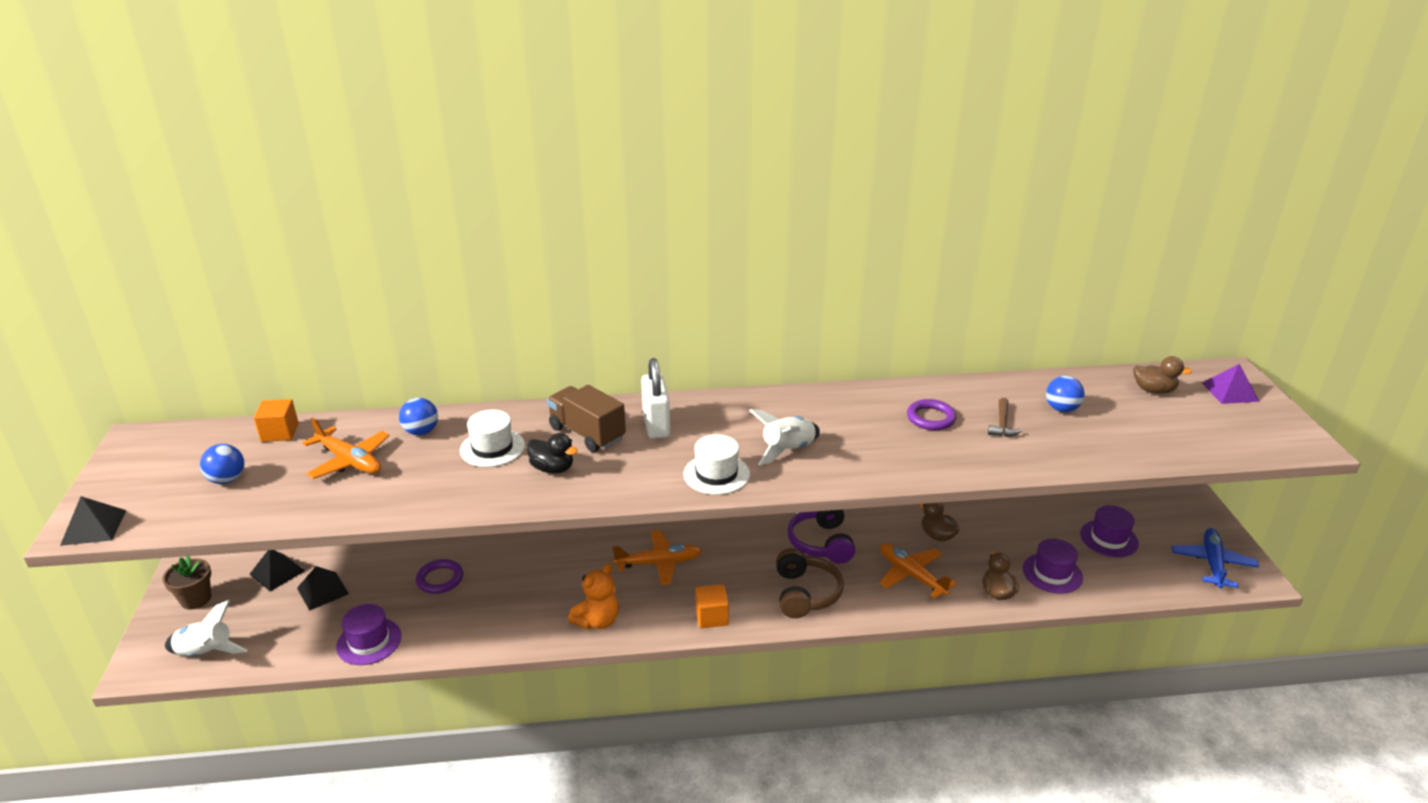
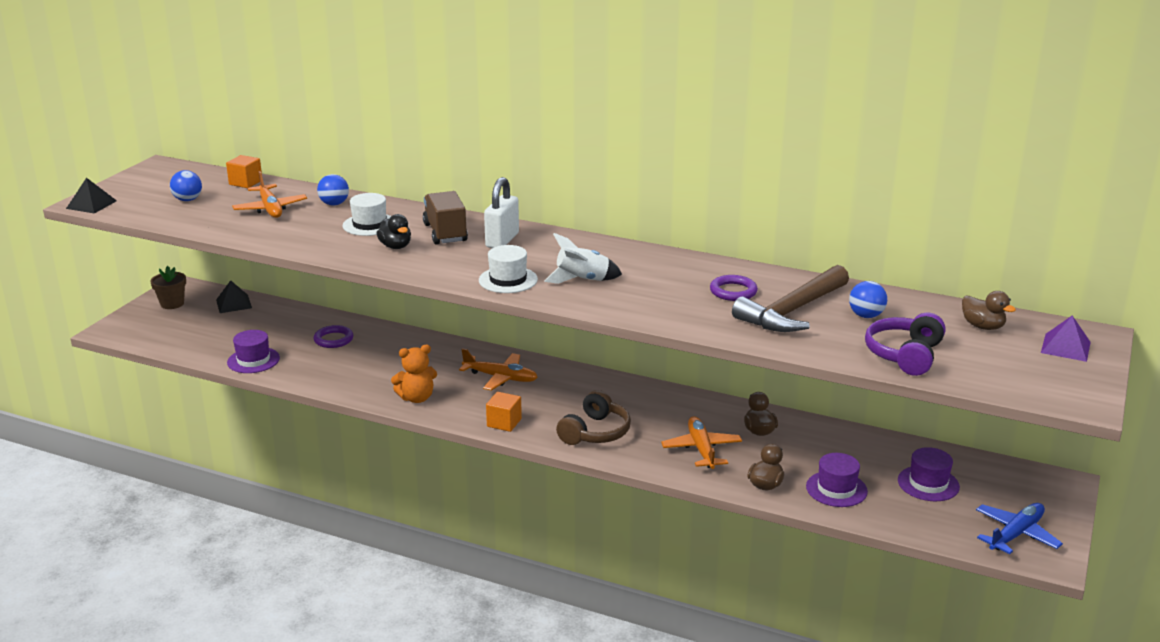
camera: 30 degrees right, 5 degrees down
white rocket [165,600,248,657] -> none
black pyramid [297,566,349,611] -> none
purple headphones [788,510,856,564] -> purple headphones moved to [865,312,946,376]
brown hammer [988,398,1022,437] -> brown hammer [732,265,849,332], size x2.33

